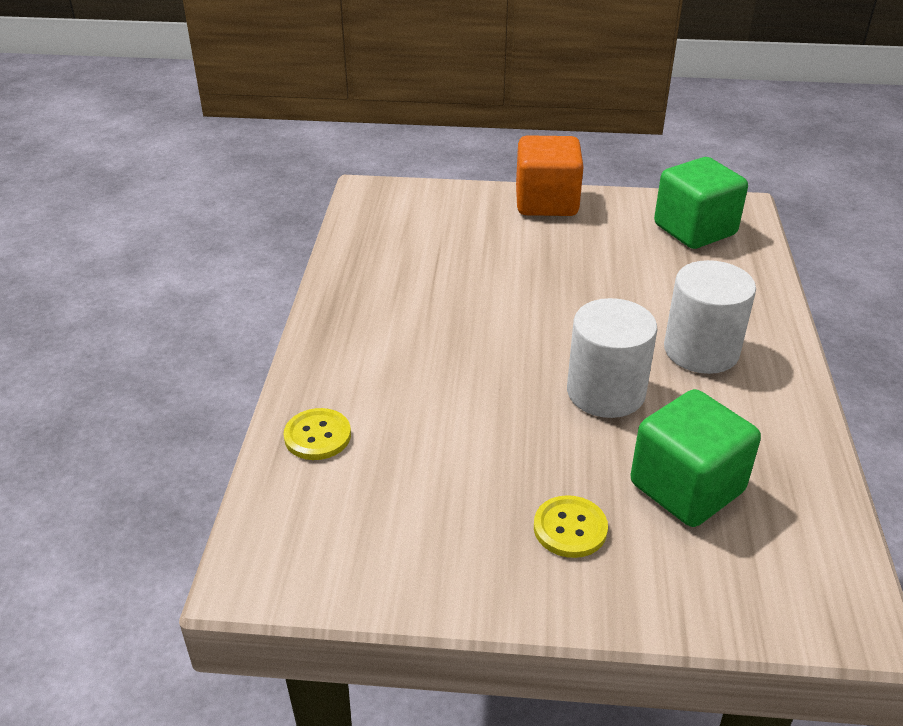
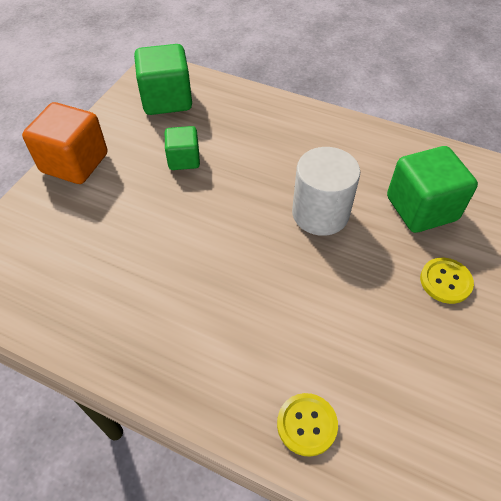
camera: 70 degrees left, 15 degrees up
white cylinder [664,260,756,374] -> none
none -> green cube [165,126,200,170]

